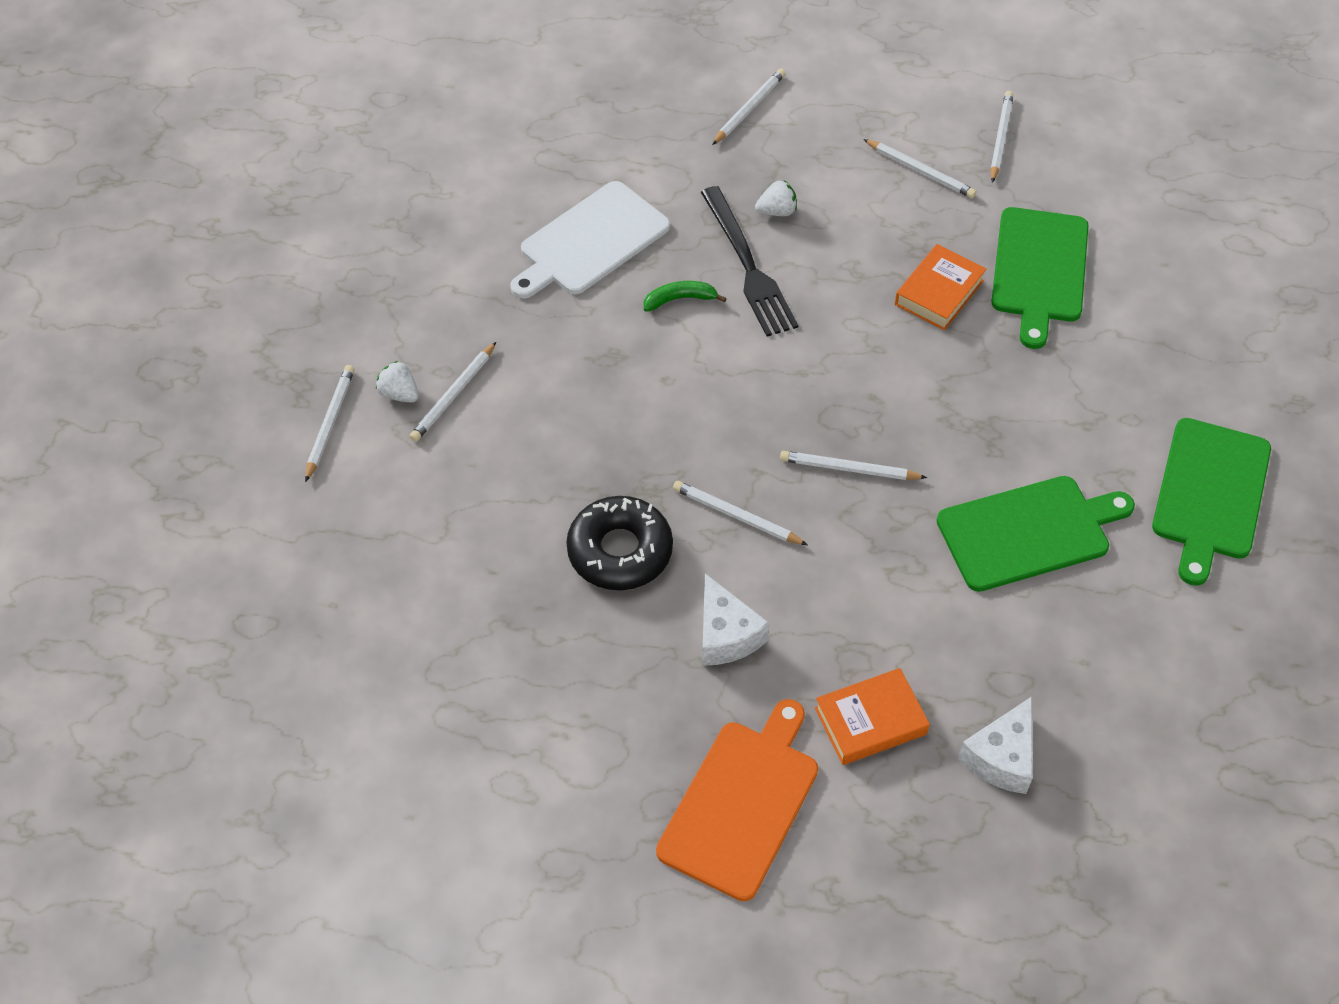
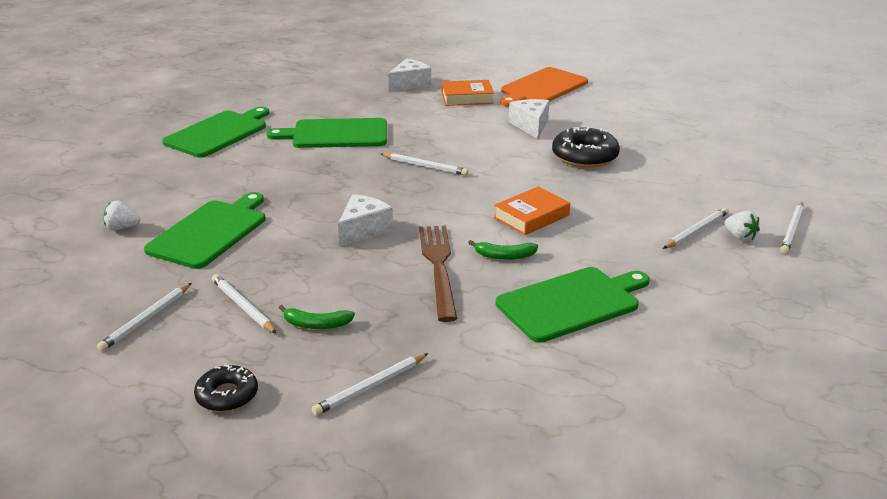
camera: 165 degrees left, 25 degrees down
white cutting board [510,181,670,299] -> green cutting board [495,267,650,343]
white pencil [673,481,807,545] -> none
black fork [701,186,799,336] -> brown fork [419,226,457,322]
white strawberry [755,180,797,216] -> white strawberry moved to [104,201,140,230]
orange book [895,244,987,330] -> orange book moved to [494,186,570,235]
none -> black donut [194,365,258,412]
none -> green banana [279,305,355,329]
none -> white cheese [338,194,393,247]

